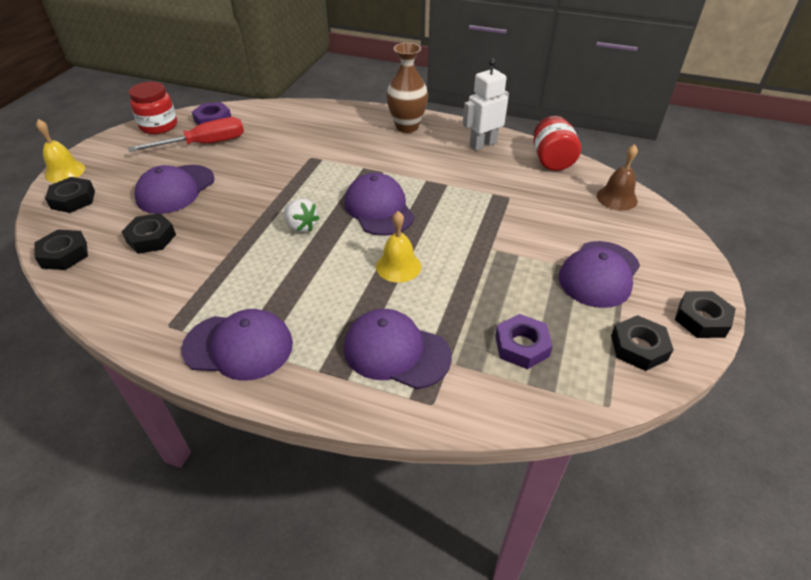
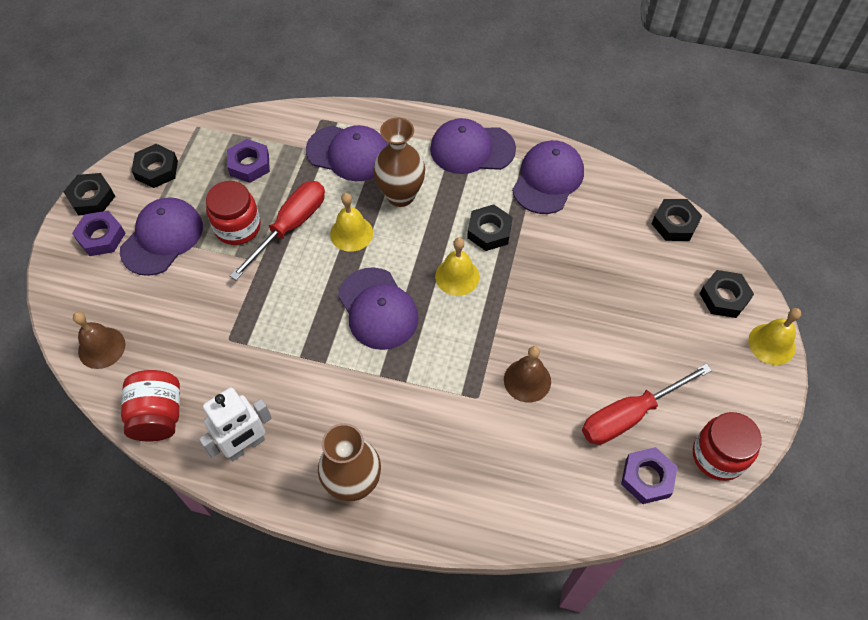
camera: 175 degrees right, 15 degrees up
black nut [121,213,176,254] -> black nut moved to [467,204,512,251]
purple cap [134,165,215,214] -> purple cap moved to [512,140,584,214]
white strawberry [284,199,319,232] -> yellow bell [435,238,479,296]
none -> purple nut [72,211,125,256]
none -> red jar [206,181,261,245]
none -> red screwdriver [230,181,325,280]
none -> brown vase [373,118,425,207]
none -> brown bell [504,346,551,403]

